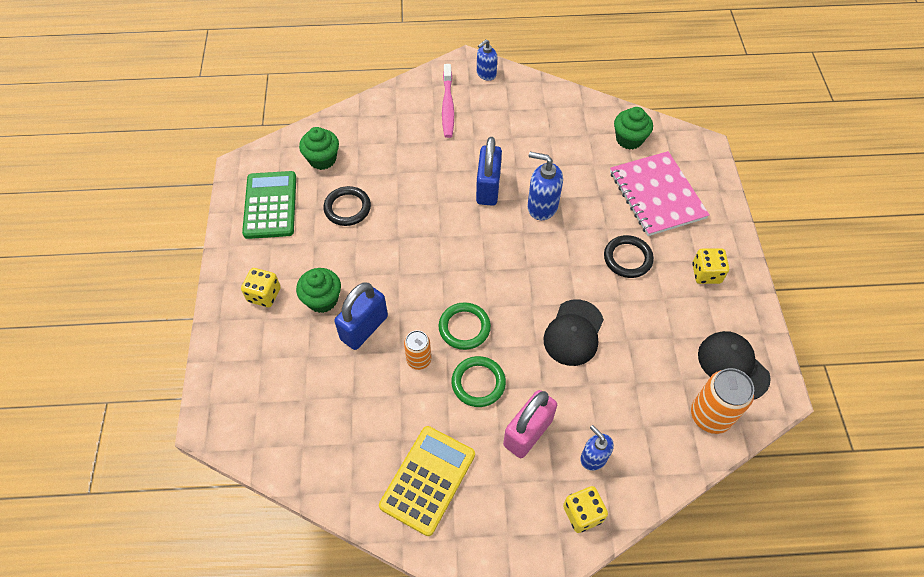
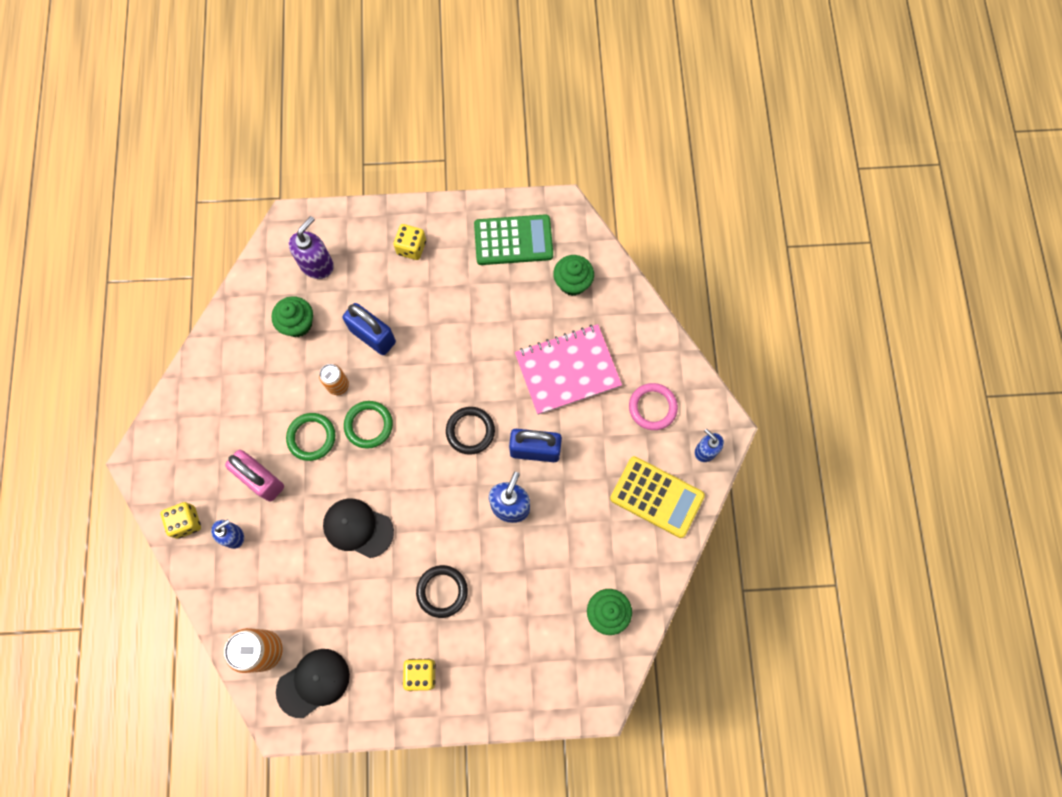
camera: 90 degrees right, 15 degrees up
green cupcake [296,268,341,313] -> green cupcake moved to [271,296,313,337]
black ring [323,186,371,226] -> black ring moved to [446,407,495,455]
yellow calculator [379,426,475,536] -> yellow calculator moved to [610,456,705,538]
pink toothbrush [442,64,454,138] -> pink ring [629,383,678,430]
pink notebook [610,151,710,236] -> pink notebook moved to [515,324,622,415]
none -> purple soap dispenser [289,216,334,279]

